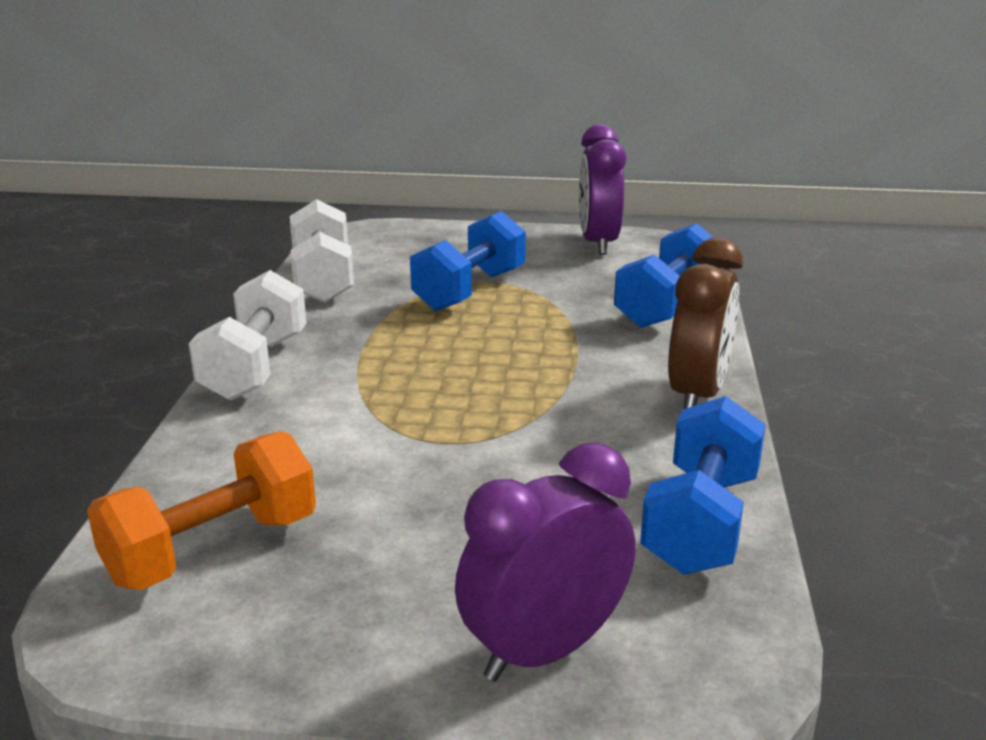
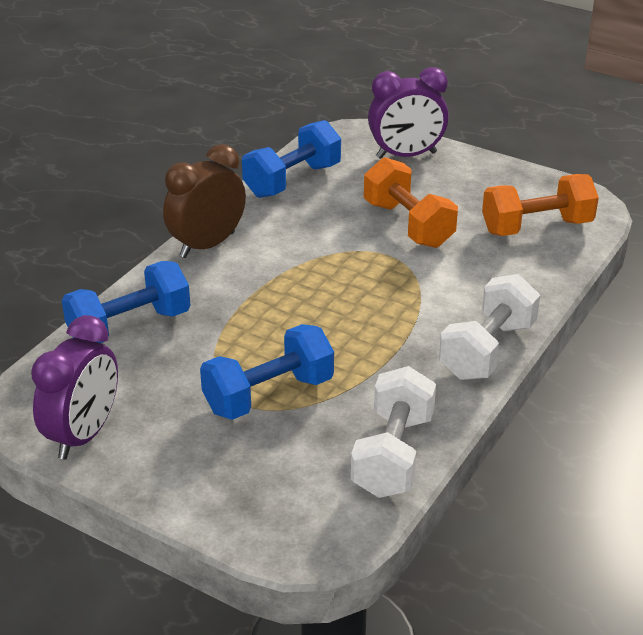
camera: 155 degrees left, 10 degrees up
none -> orange dumbbell [364,157,458,248]

